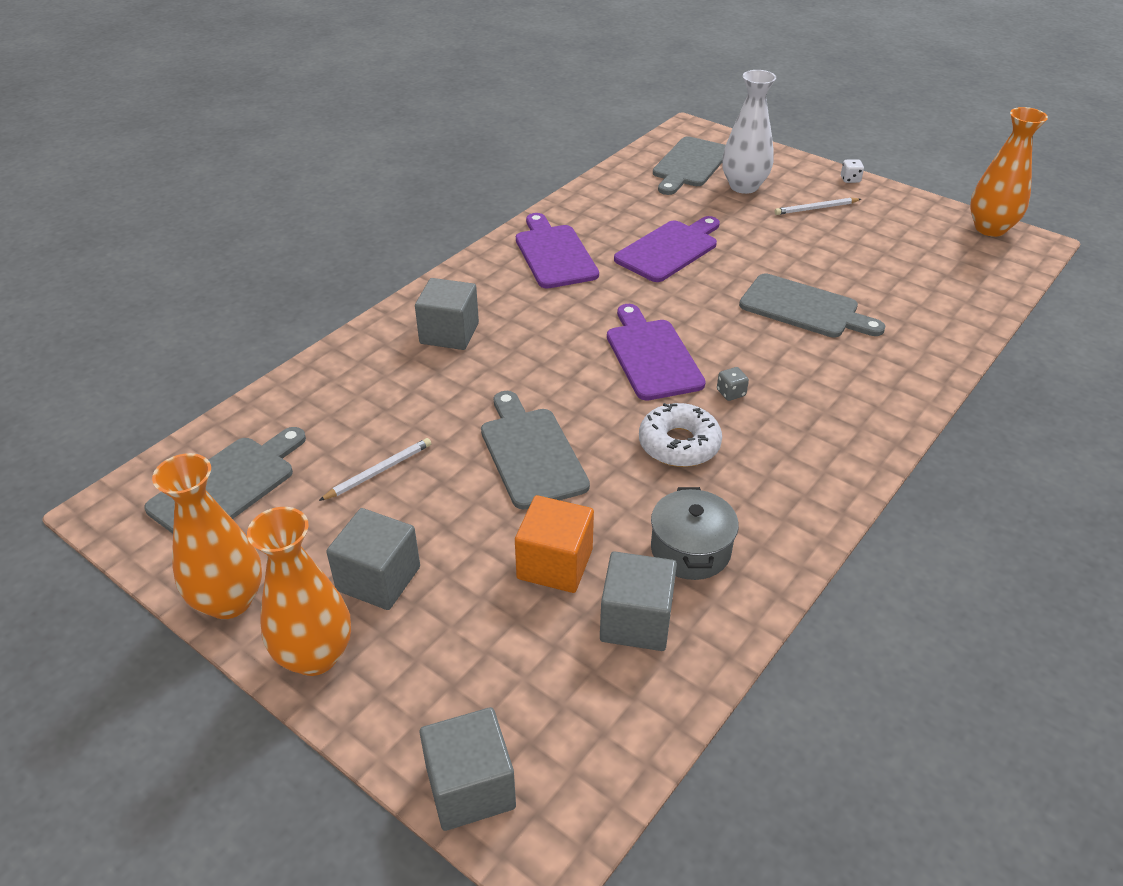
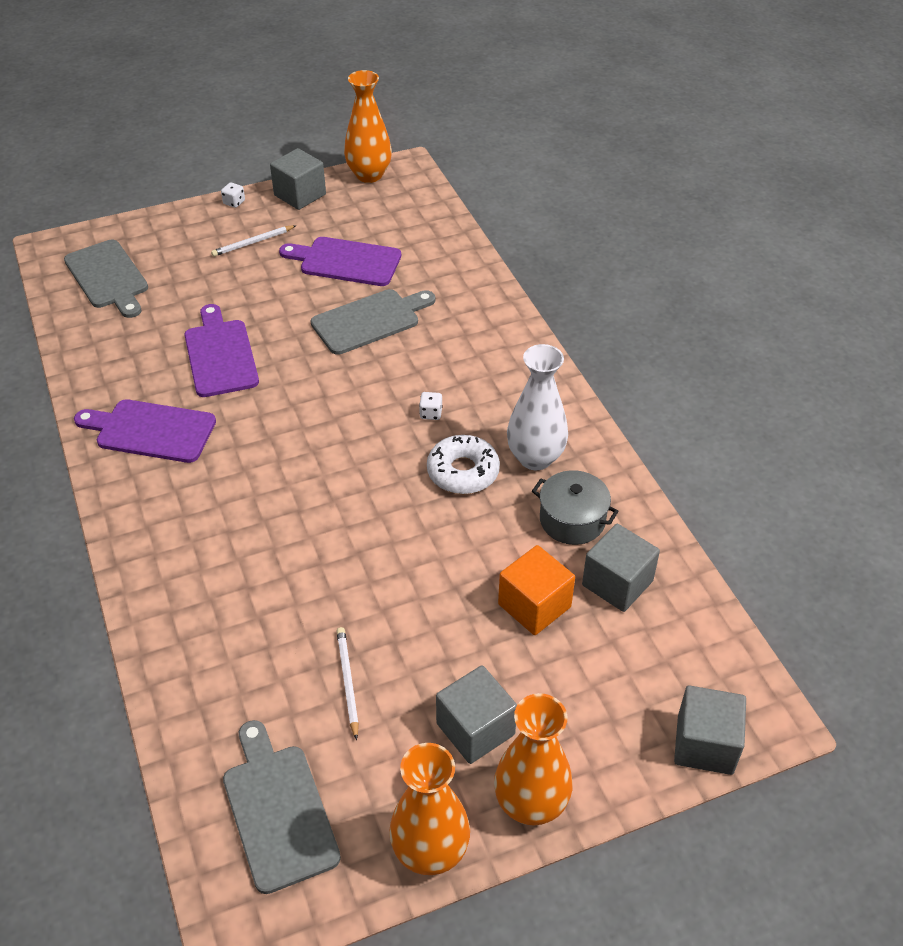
camera: 60 degrees left, 5 degrees up
grey cube [415,278,479,350] -> grey cube moved to [270,148,326,210]
grey cutting board [481,391,590,509] -> none
purple cutting board [607,304,706,401] -> purple cutting board moved to [279,237,401,286]
grey dice [717,367,749,401] -> white dice [419,392,443,420]
white vase [722,70,776,194] -> white vase moved to [507,344,568,470]
white pencil [775,198,861,215] -> white pencil turned 45 degrees clockwise [211,225,296,257]

